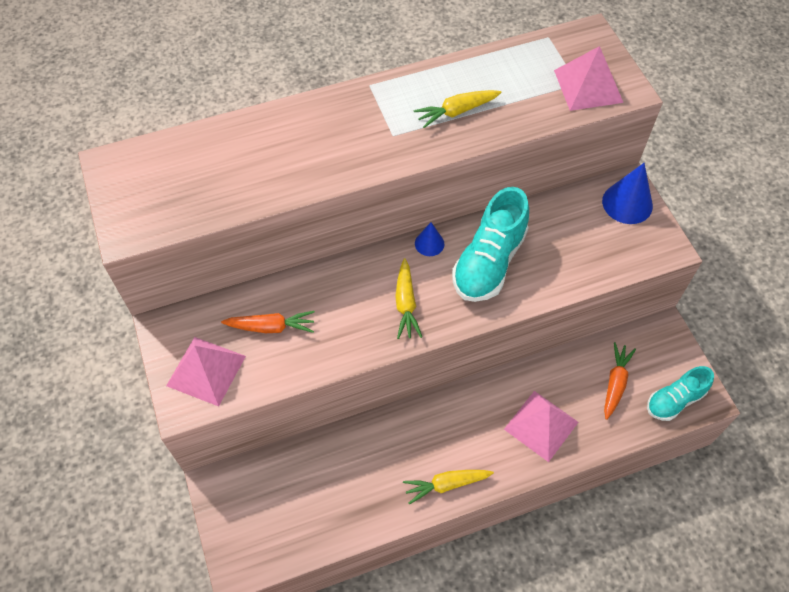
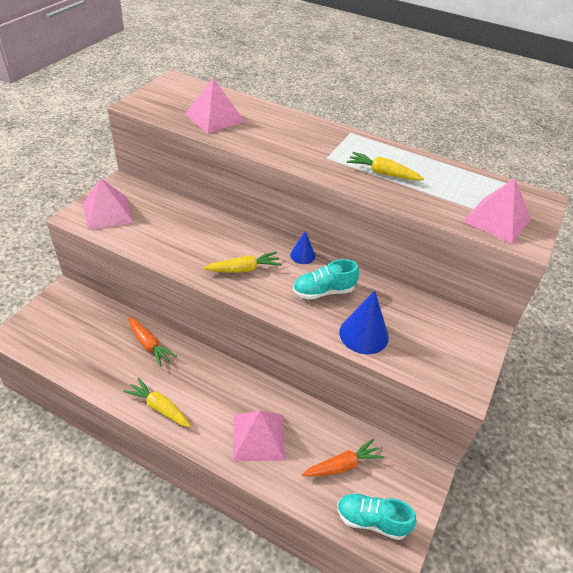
camera: 45 degrees right, 15 degrees down
orange carrot [221,311,315,333] -> orange carrot moved to [128,317,177,367]
yellow carrot [395,258,422,339] -> yellow carrot turned 150 degrees counterclockwise [203,252,281,273]
turquoise shoe [452,187,529,302] -> turquoise shoe [293,259,359,300], size x0.63
blue cone [602,163,653,224] -> blue cone moved to [339,290,389,354]
none -> pink pyramid [185,78,245,133]

